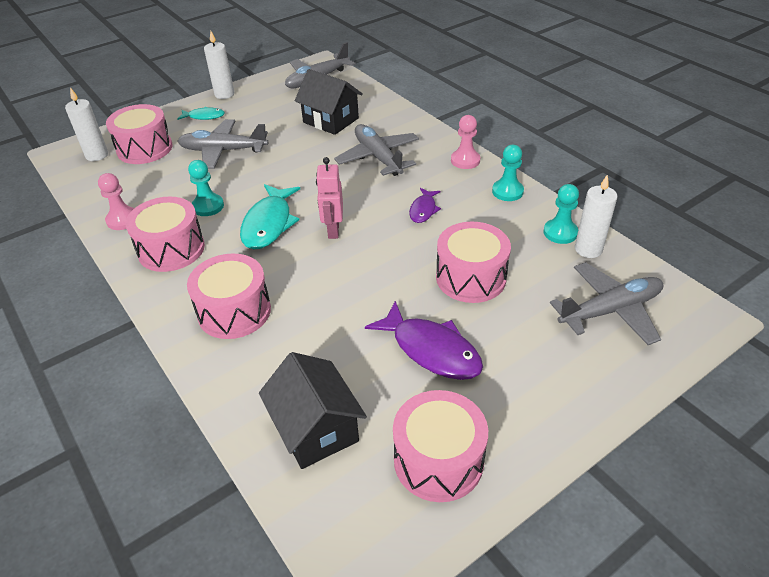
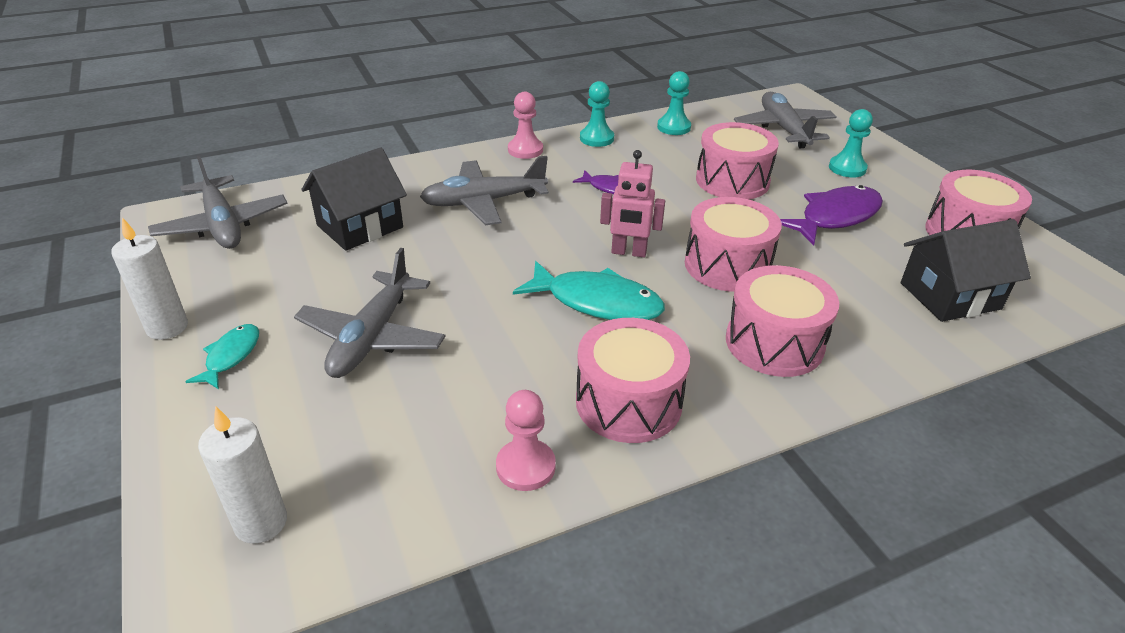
camera: 80 degrees left, 5 degrees down
pink drum [106,104,173,164] -> pink drum moved to [685,197,782,292]
turquoise pawn [188,160,224,216] -> turquoise pawn moved to [829,109,873,178]
white candle [575,175,618,258] -> none

